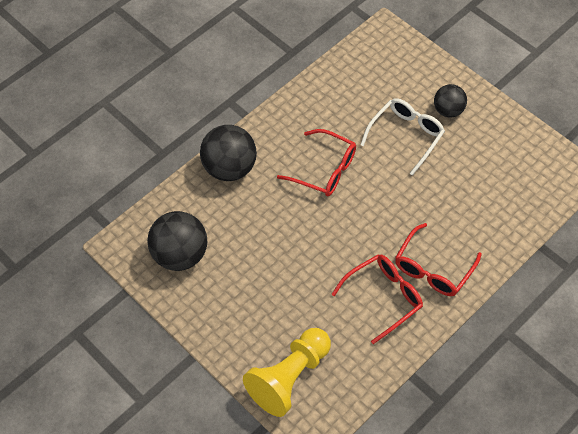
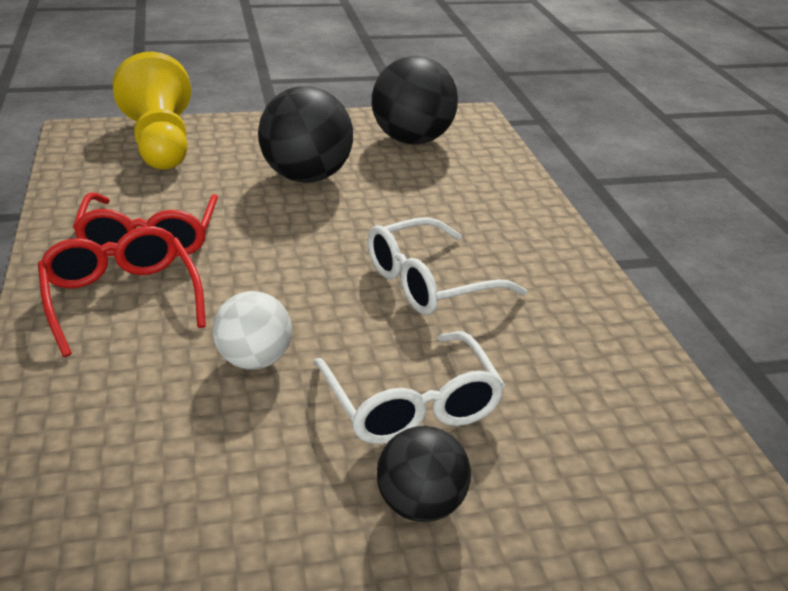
camera: 120 degrees right, 25 degrees down
black ball [200,125,257,181] -> black ball moved to [258,86,353,183]
red glasses [277,129,356,196] -> white glasses [368,217,527,315]
none -> white ball [212,291,292,370]

